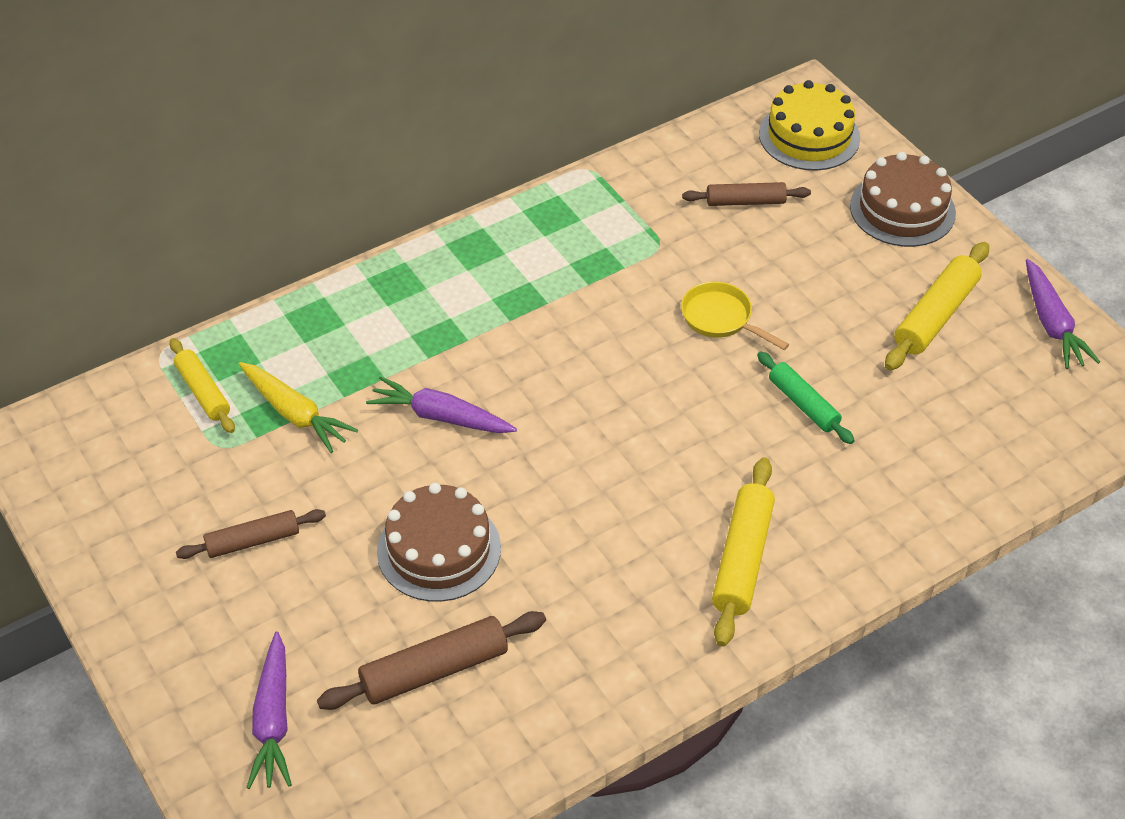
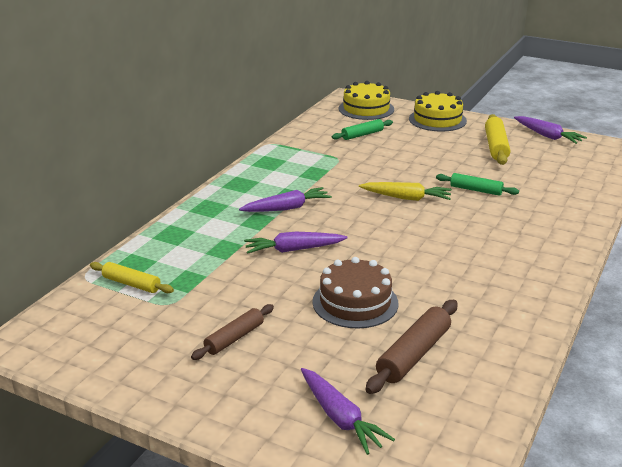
camera: 30 degrees left, 20 degrees down
yellow carrot [239,362,358,453] -> yellow carrot moved to [359,182,452,201]
yellow pan [681,282,789,350] -> none
brown rolling pin [682,182,811,206] -> green rolling pin [332,119,393,140]
yellow rolling pin [712,457,775,647] -> none
brown cake [850,152,956,247] -> yellow cake [409,91,467,132]
none -> purple carrot [239,187,332,212]

